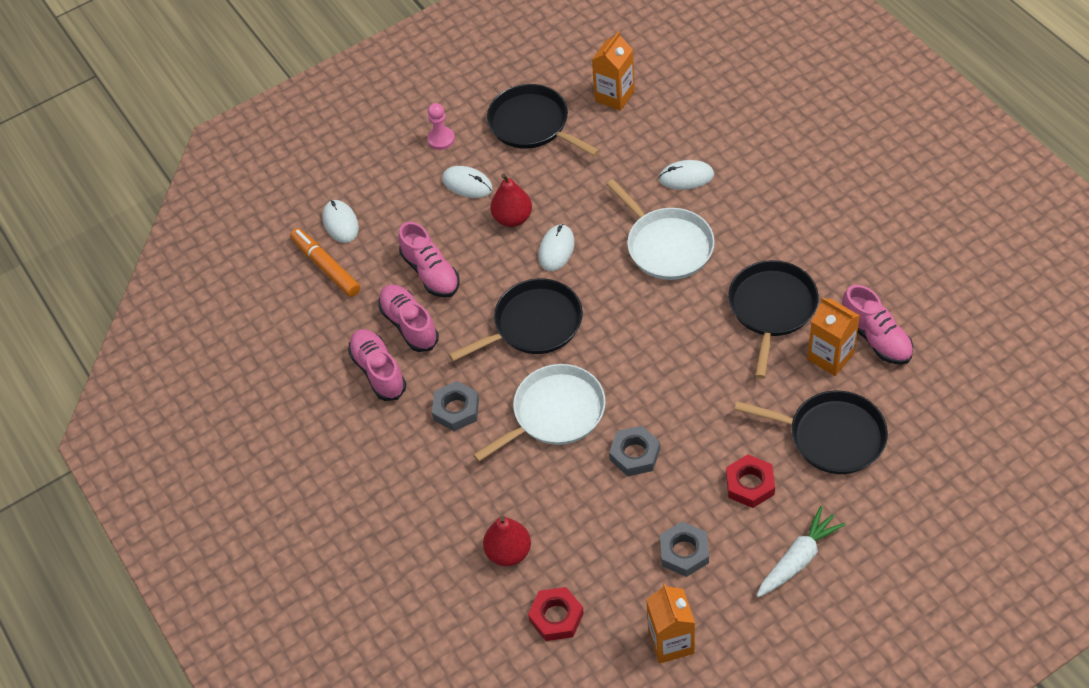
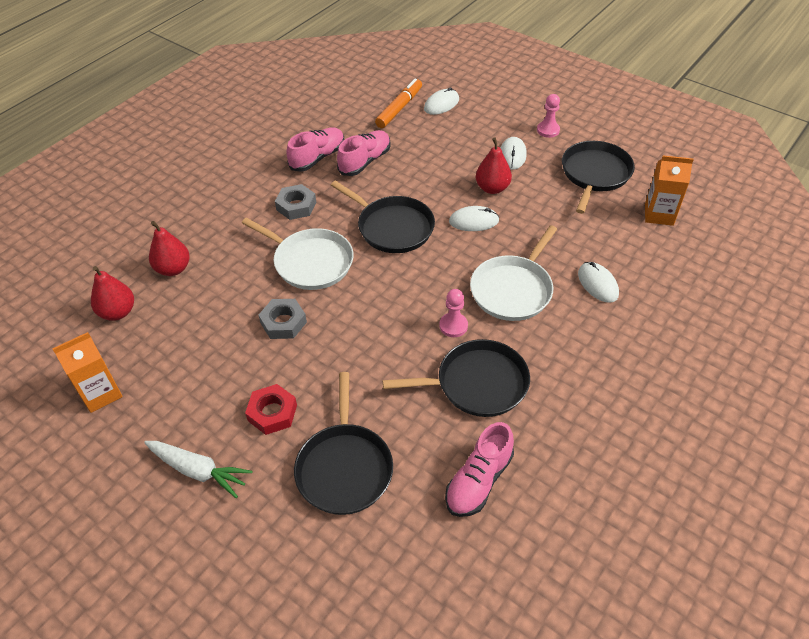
camera: 65 degrees right, 5 degrees down
pink shoe [398,222,459,298] -> none
red nut [528,587,584,641] -> red pear [91,266,134,321]
grey nut [660,521,709,577] -> none
orange carton [807,297,860,376] -> none
none -> pink pawn [439,289,468,337]

